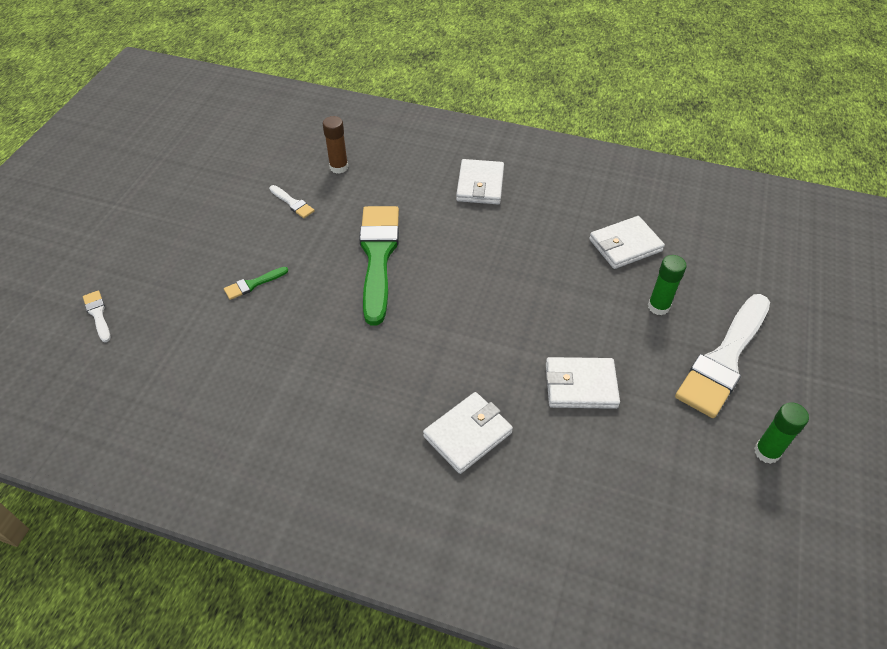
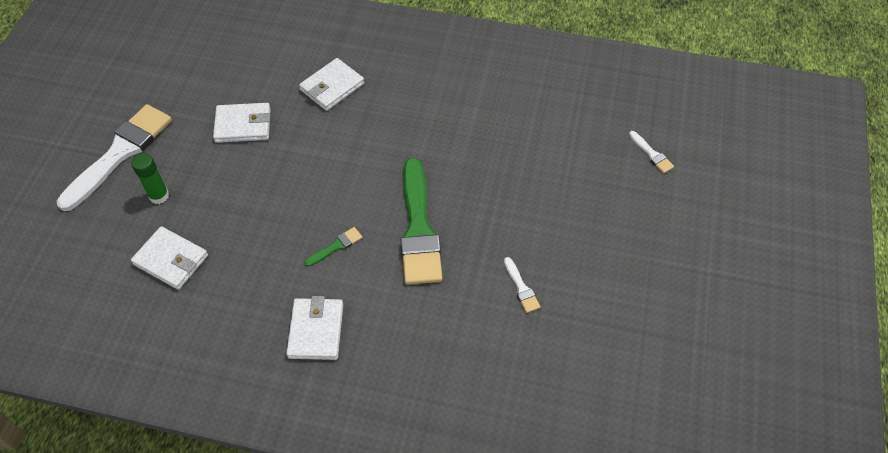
camera: 175 degrees right, 5 degrees up
green brush [224,267,288,300] -> green brush moved to [305,227,363,267]
white brush [269,185,315,218] -> white brush turned 150 degrees counterclockwise [504,257,541,313]
brown glue stick [323,116,348,174] -> none
white wallet [589,216,665,269] -> white wallet turned 60 degrees clockwise [131,226,208,290]
green glue stick [754,402,809,464] -> none

